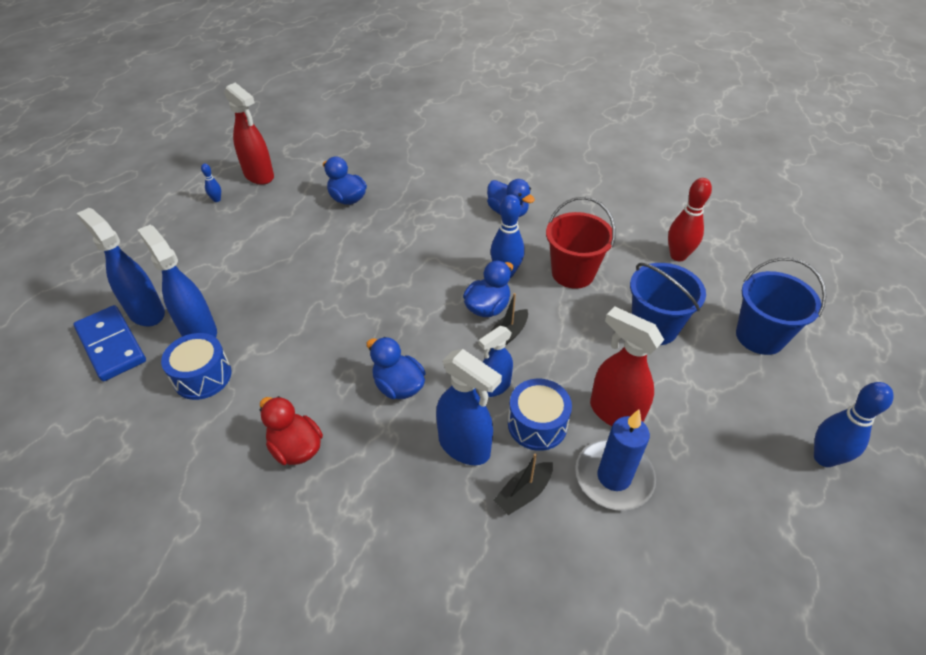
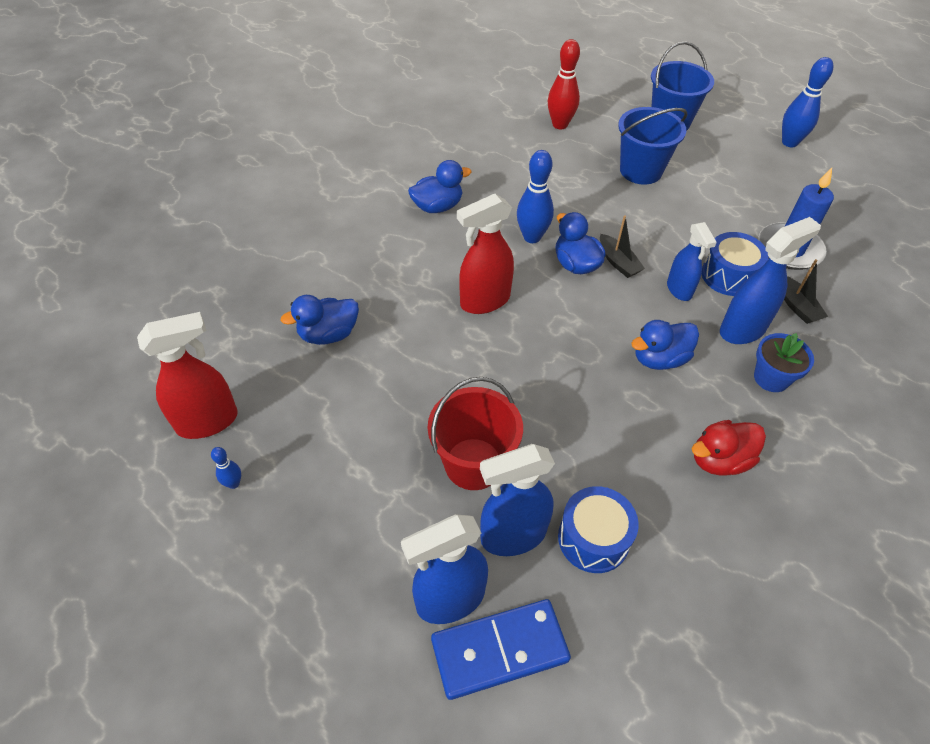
camera: 70 degrees left, 5 degrees up
red bucket [546,197,615,289] -> red bucket moved to [428,377,523,490]
red spray bottle [590,306,664,426] -> red spray bottle moved to [457,194,514,314]
none -> blue flower pot [754,333,814,392]

